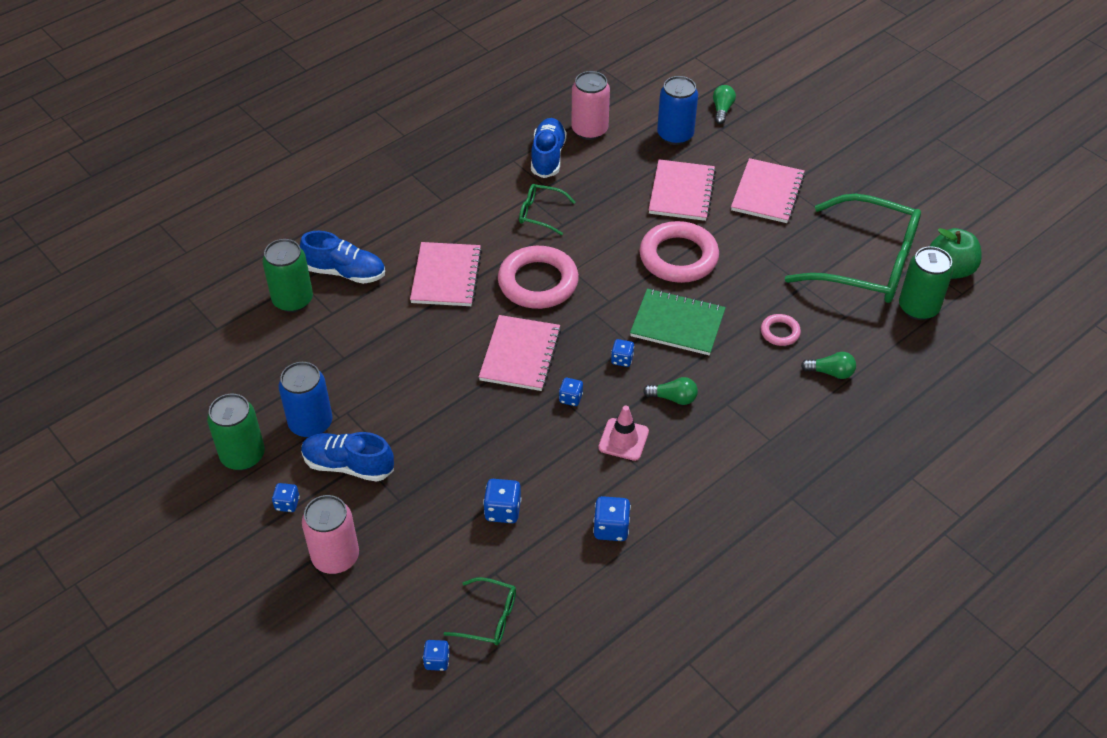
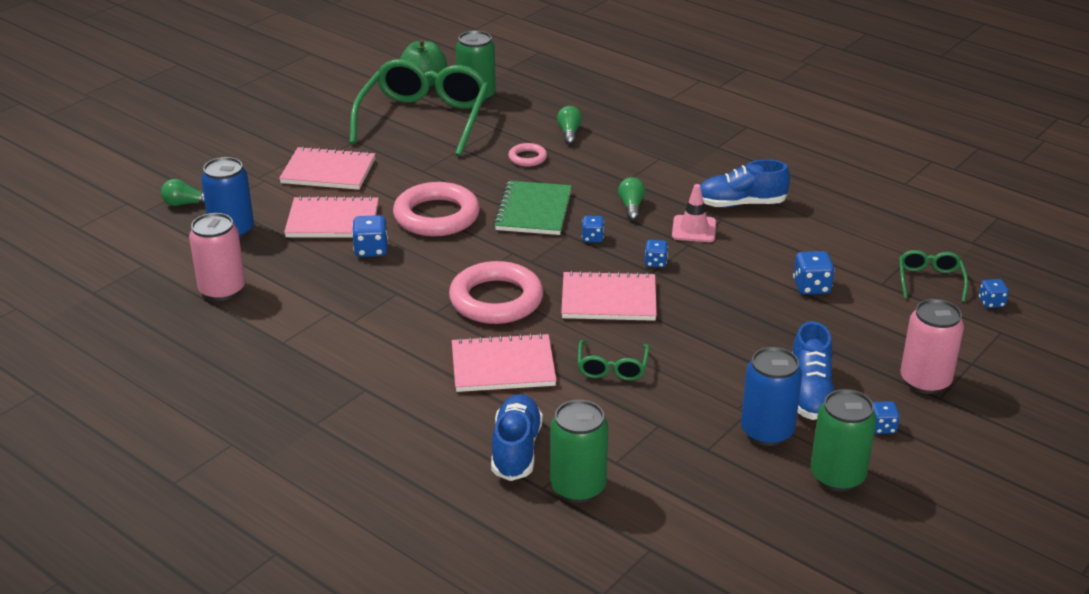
camera: 100 degrees left, 15 degrees down
green glasses [519,184,575,235] -> green glasses moved to [578,340,649,381]
blue shoe [531,118,567,178] -> blue shoe moved to [700,159,790,208]
blue dice [593,496,631,541] -> blue dice moved to [352,215,388,257]

